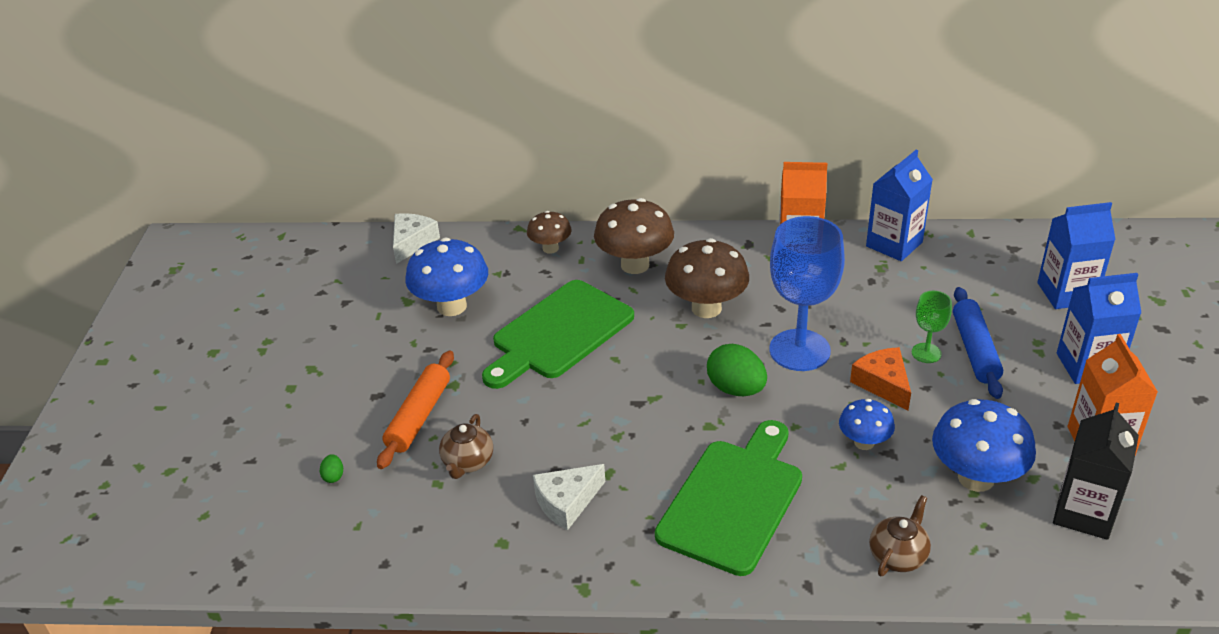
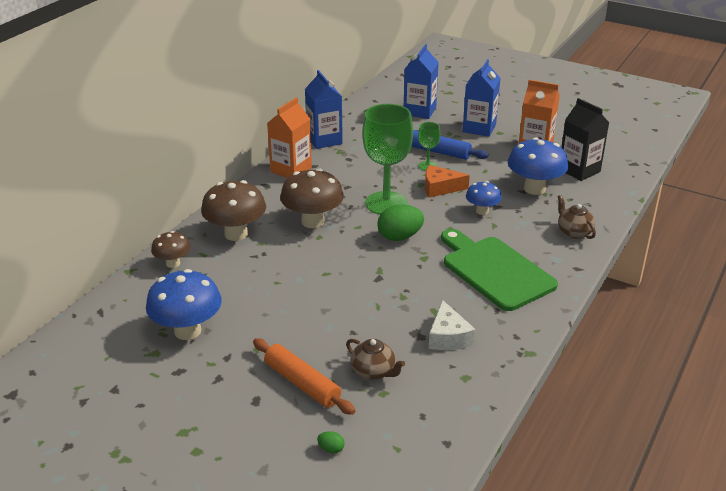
camera: 65 degrees left, 5 degrees down
white cheese [393,213,440,264] -> none
green cutting board [482,280,634,389] -> none
blue goblet [769,216,845,371] -> green goblet [362,104,413,215]

